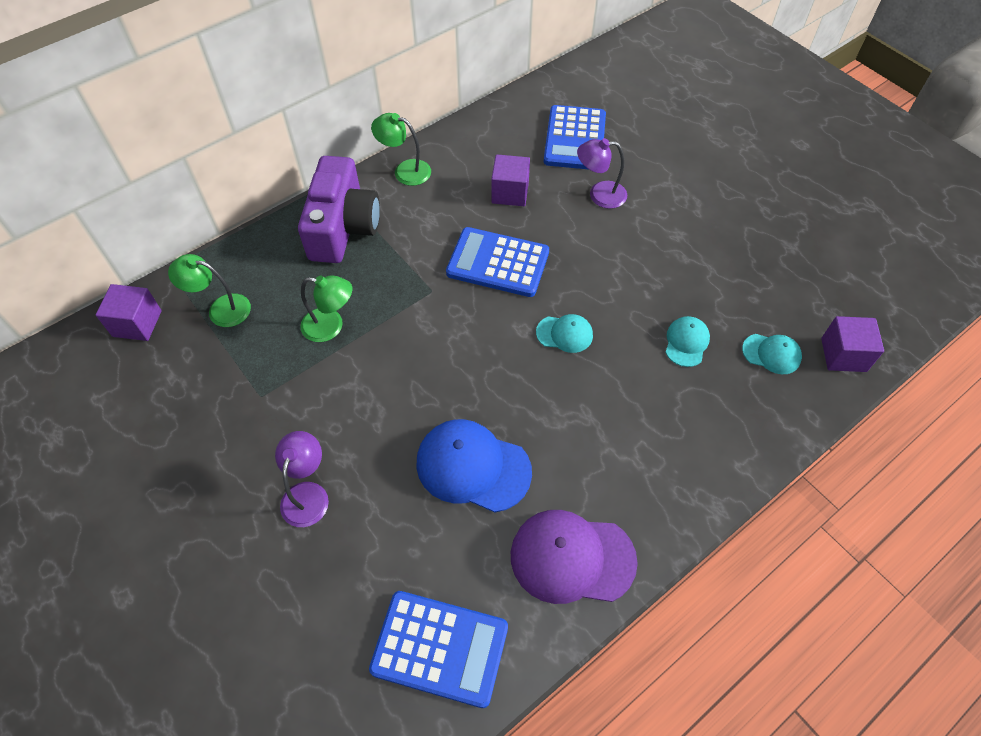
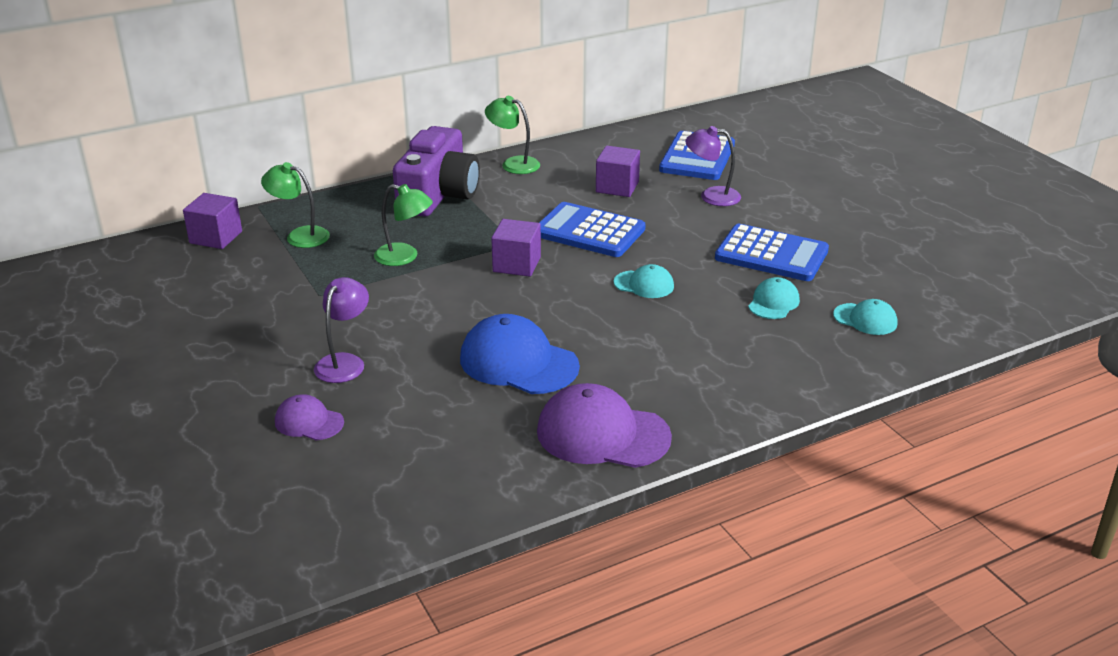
camera: 10 degrees right, 25 degrees down
blue calculator [369,591,508,708] -> blue calculator moved to [715,224,829,281]
purple cube [821,316,884,372] -> purple cube moved to [491,219,541,277]
none -> purple cap [275,394,344,440]

